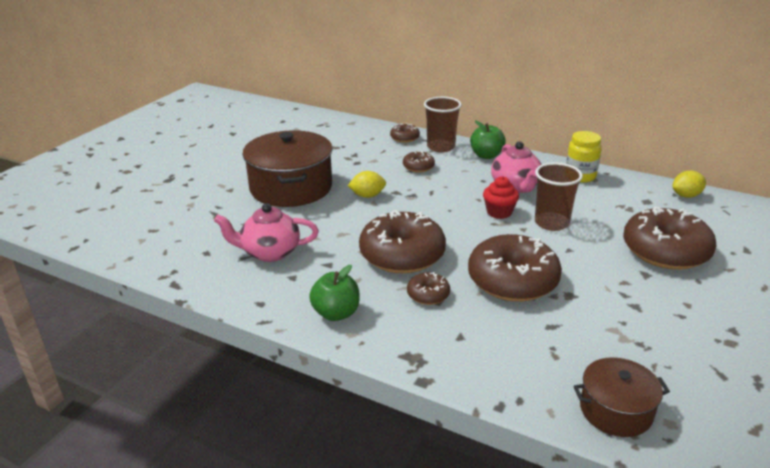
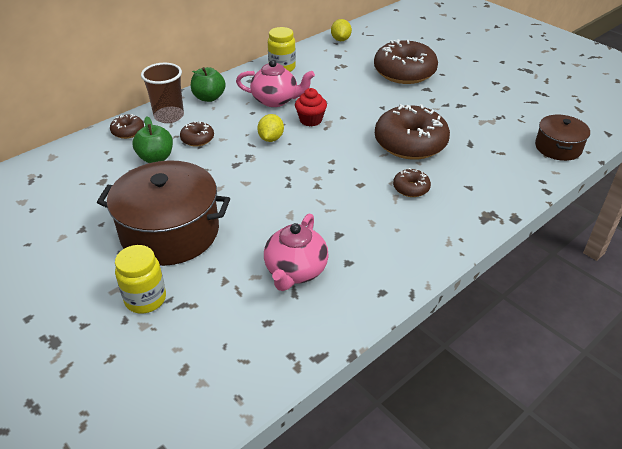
camera: 70 degrees left, 10 degrees up
green apple [309,265,360,321] -> green apple moved to [133,116,173,163]
yellow lemon [348,171,386,198] -> yellow lemon moved to [257,114,284,142]
brown donut [359,210,446,274] -> none
brown cup [535,162,583,231] -> none
none -> yellow jar [115,245,166,314]

